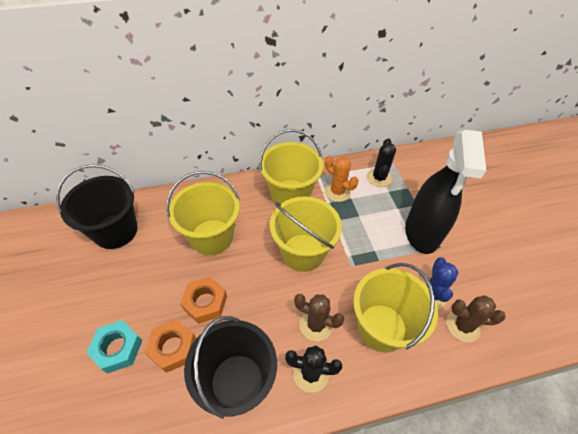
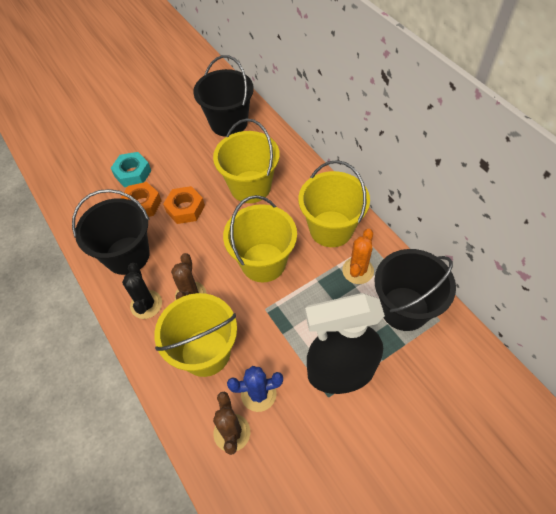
camera: 75 degrees right, 5 degrees up
black cactus [367,138,396,187] -> black bucket [374,249,456,331]

